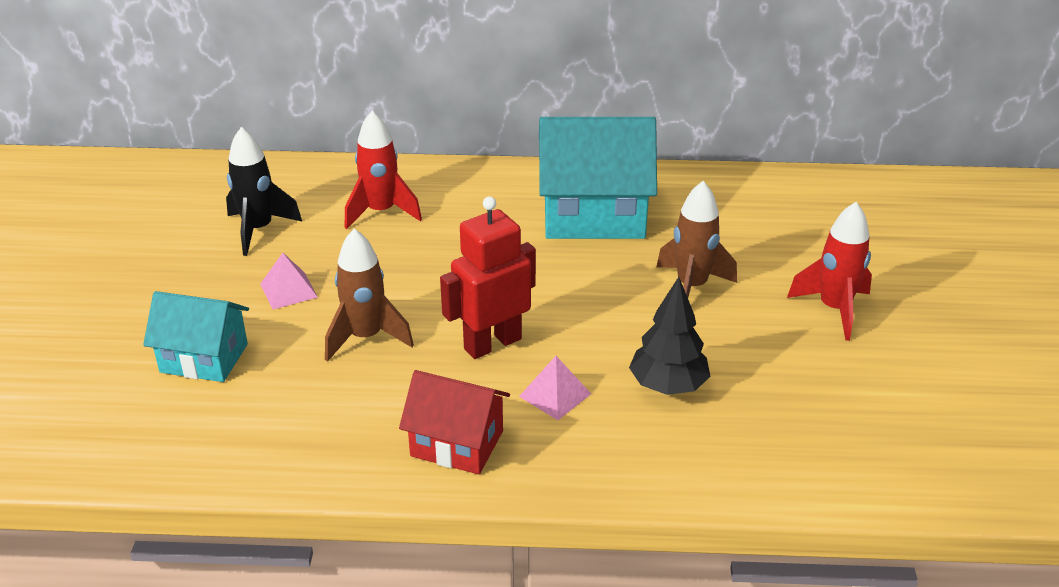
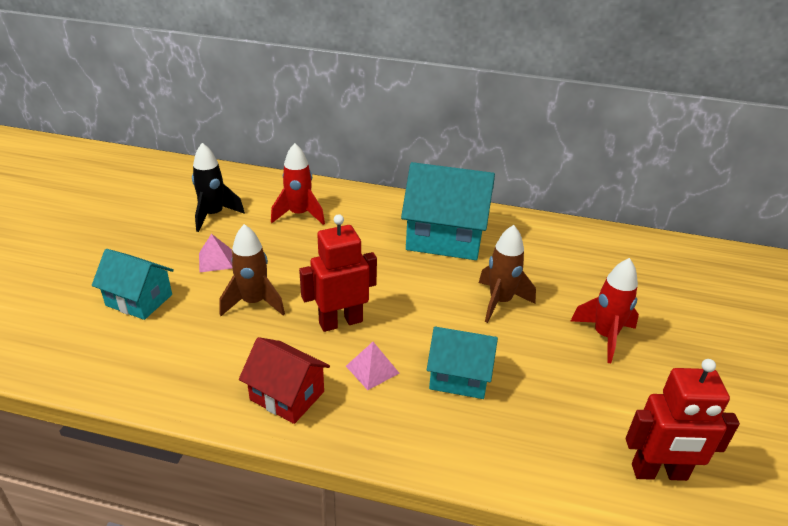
camera: 10 degrees right, 0 degrees up
black tree [629,277,710,395] -> turquoise house [427,327,498,399]
none -> red robot [626,359,740,481]

